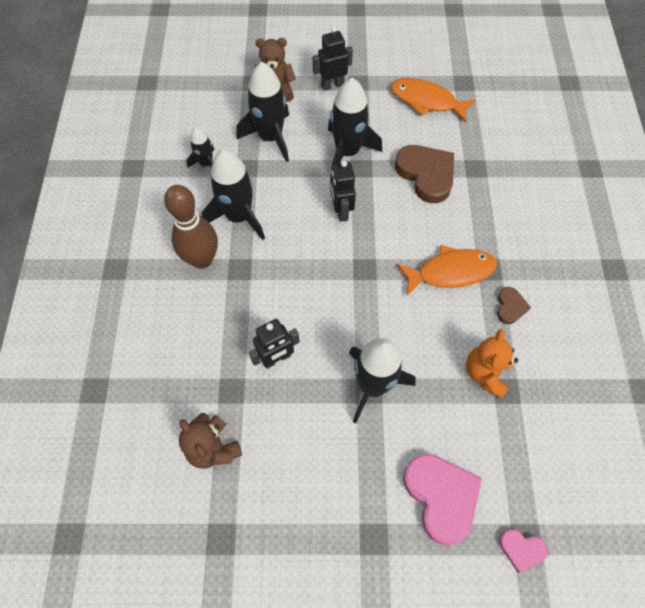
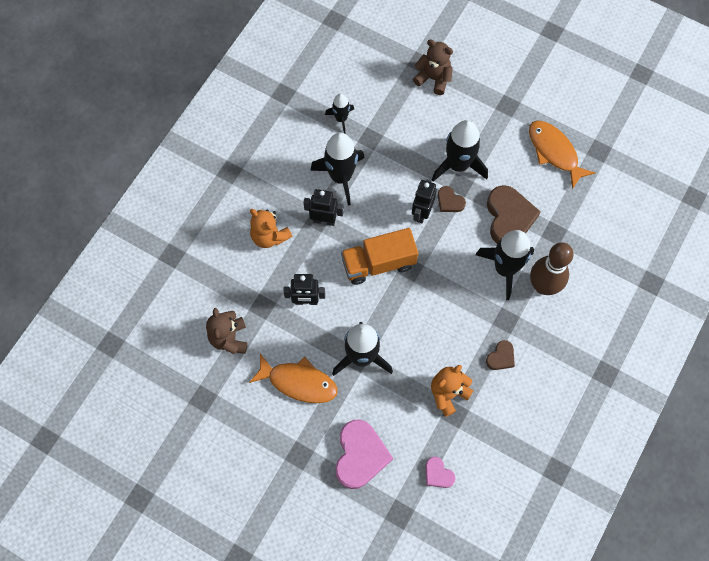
camera: 30 degrees right, 5 degrees up
brown bowling pin [164,185,218,269] -> brown bowling pin moved to [530,242,574,295]
black rocket [236,62,289,162] -> black rocket moved to [475,230,534,300]
black robot [313,26,353,91] -> black robot moved to [303,189,344,226]
orange fish [397,245,497,296] -> orange fish moved to [249,354,337,403]
pink heart [499,529,548,573] -> pink heart moved to [426,457,456,488]
none -> orange teddy bear [250,209,293,248]
none -> orange truck [341,228,418,285]
none -> brown heart [438,186,466,212]

